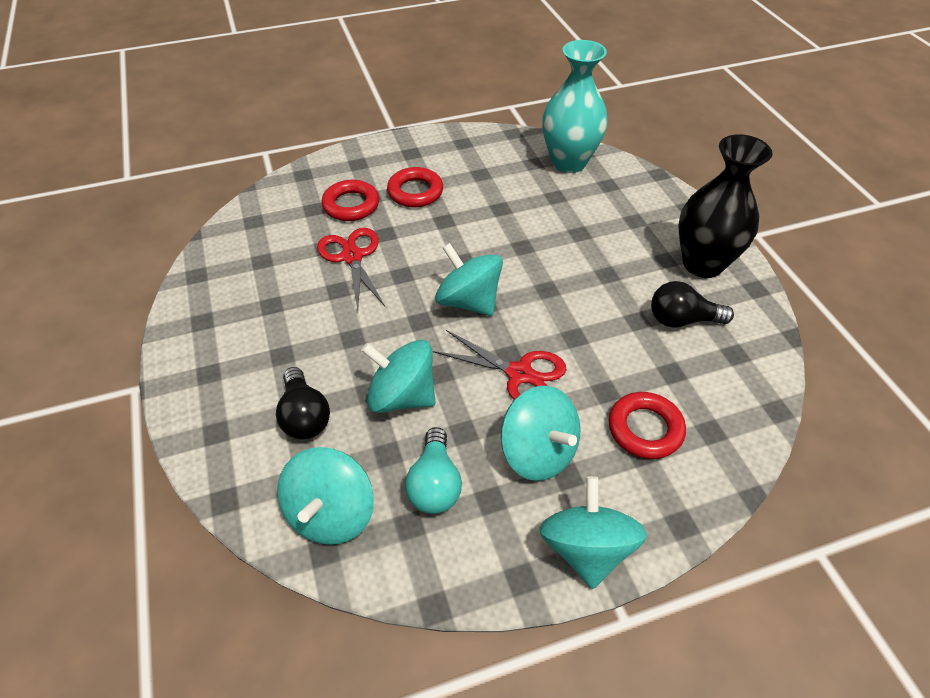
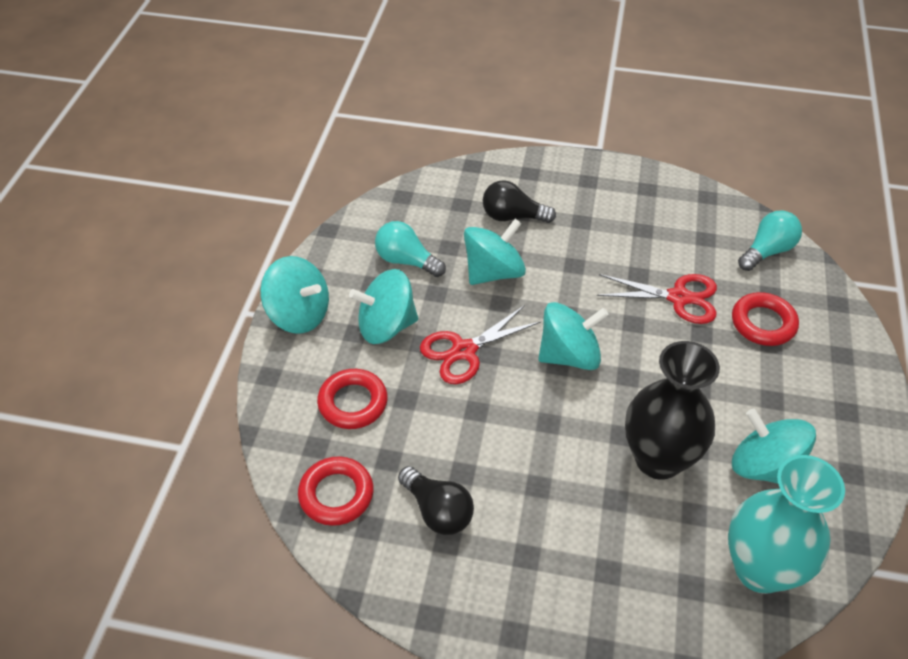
camera: 120 degrees right, 0 degrees up
turquoise spinning top [278,447,374,545] -> turquoise spinning top moved to [732,409,816,484]
red ring [387,167,443,207] -> red ring moved to [298,456,374,526]
black light bulb [651,281,734,328] -> black light bulb turned 105 degrees clockwise [398,466,474,535]
black vase [678,134,773,278] -> black vase moved to [625,341,720,480]
none -> turquoise light bulb [738,210,802,271]

